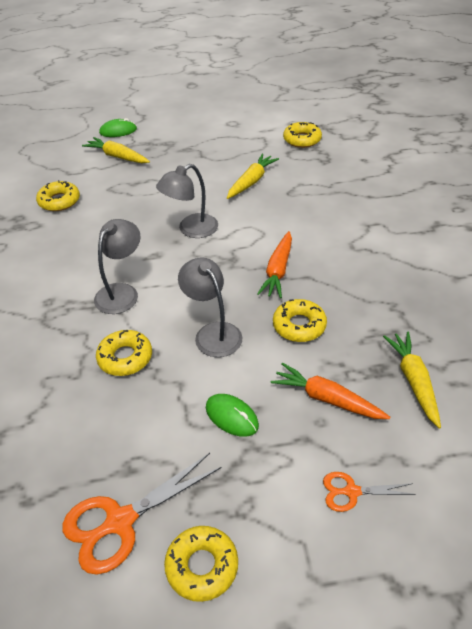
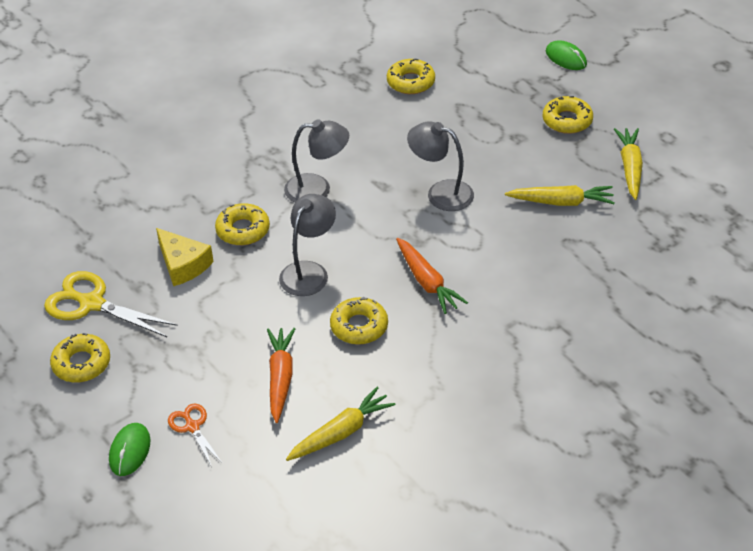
camera: 60 degrees right, 0 degrees up
orange scissors [62,453,222,574] -> yellow scissors [44,271,178,337]
yellow carrot [82,137,150,163] -> yellow carrot moved to [614,128,643,200]
green mouse [206,394,259,437] -> green mouse moved to [109,423,150,476]
orange carrot [257,231,292,298] -> orange carrot turned 105 degrees counterclockwise [396,238,468,314]
yellow donut [283,122,322,148] -> yellow donut moved to [543,96,593,134]
none -> yellow cheese [156,228,214,286]

